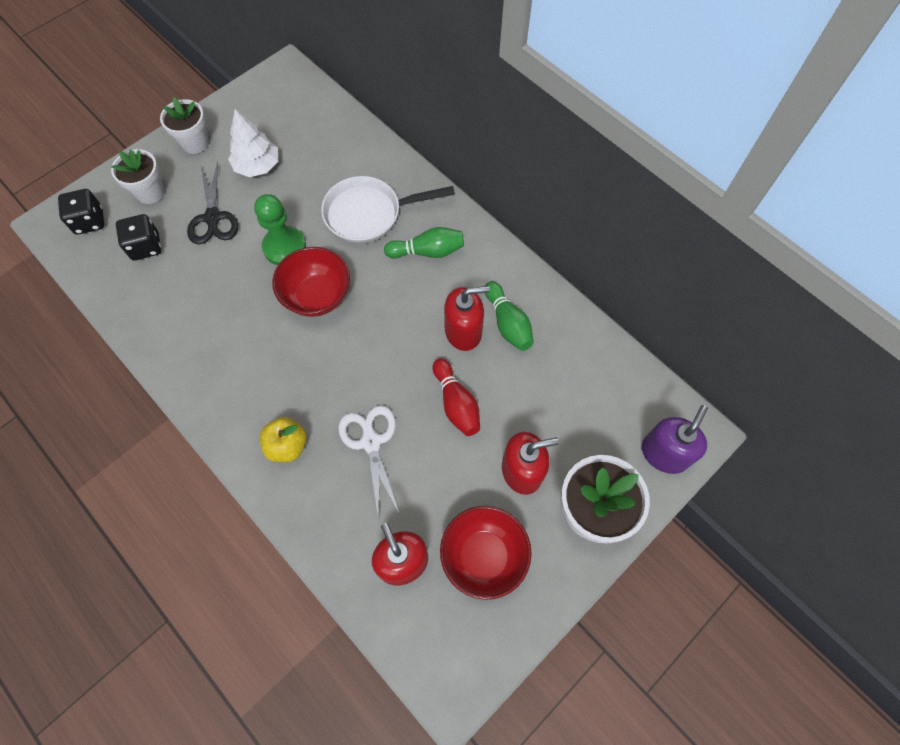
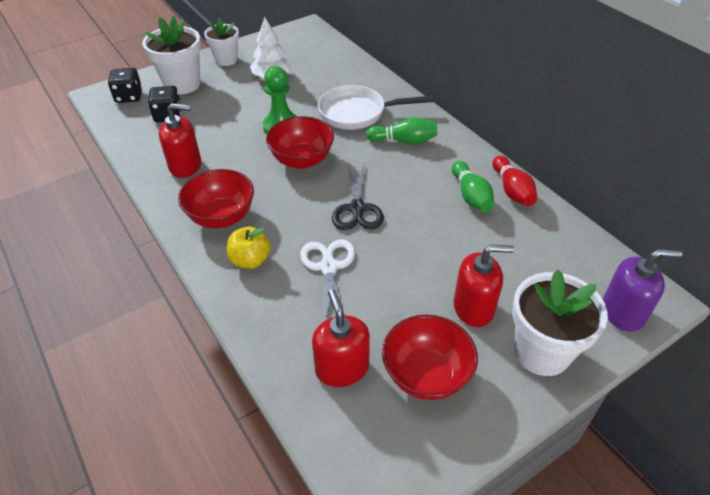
camera: 10 degrees right, 20 degrees down
white flower pot [111,149,165,204] -> white flower pot [143,16,201,95], size x1.54
black scissors [187,161,238,244] -> black scissors moved to [332,162,384,230]
red bowling pin [433,358,480,436] -> red bowling pin moved to [493,156,537,206]
red soap dispenser [444,286,490,351] -> red soap dispenser moved to [159,103,201,178]
purple soap dispenser [642,405,708,474] -> purple soap dispenser turned 45 degrees clockwise [603,249,682,332]
none -> red bowl [178,169,254,228]

